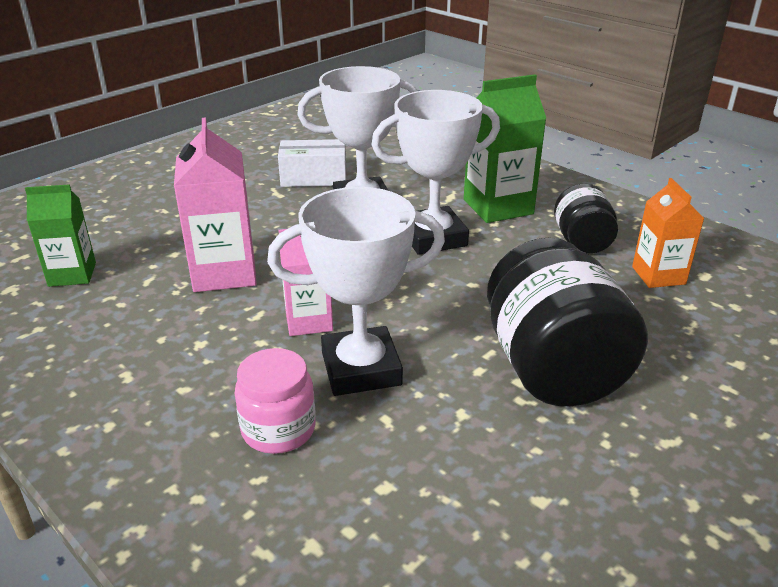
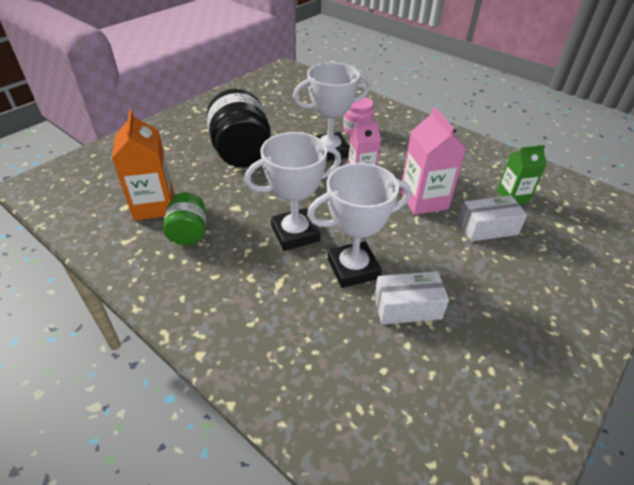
camera: 175 degrees right, 10 degrees up
green carton [464,74,546,223] -> none
black jar [554,183,618,254] -> green jar [163,192,206,245]
orange carton [632,178,705,288] -> orange carton [112,110,174,221], size x1.55
none -> white box [458,196,527,242]

